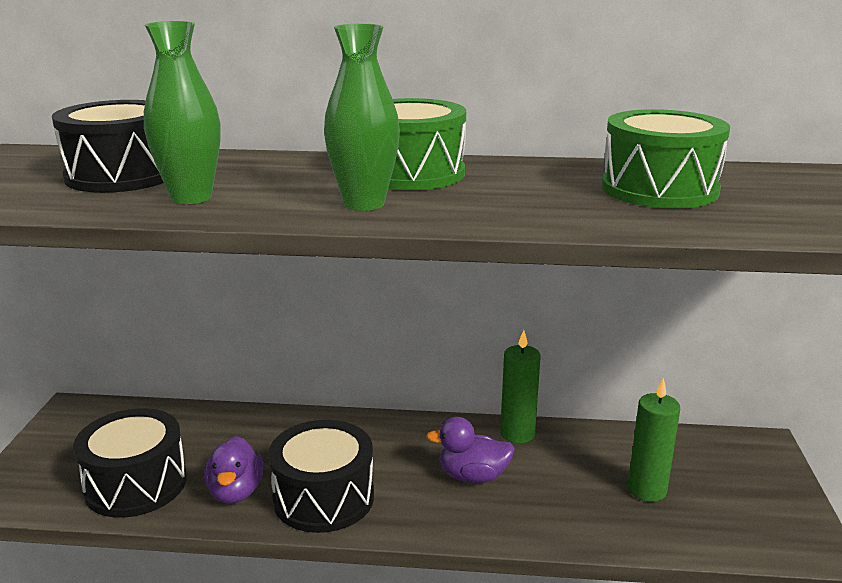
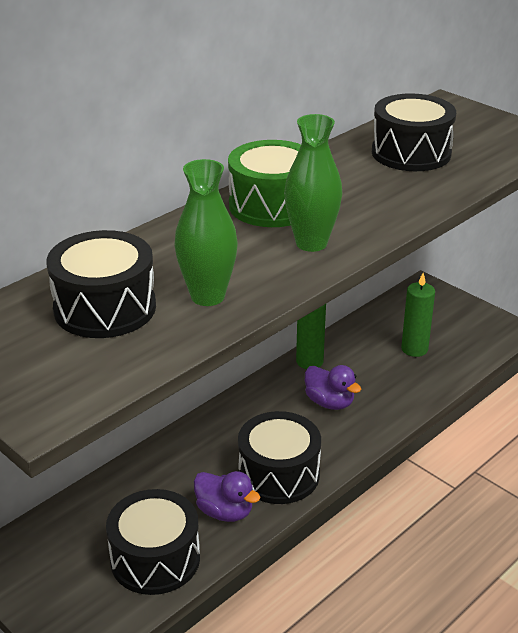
camera: 50 degrees left, 10 degrees up
purple duck [426,417,515,483] -> purple duck turned 90 degrees counterclockwise [305,365,361,410]
green drum [601,109,730,209] -> black drum [372,94,456,171]

